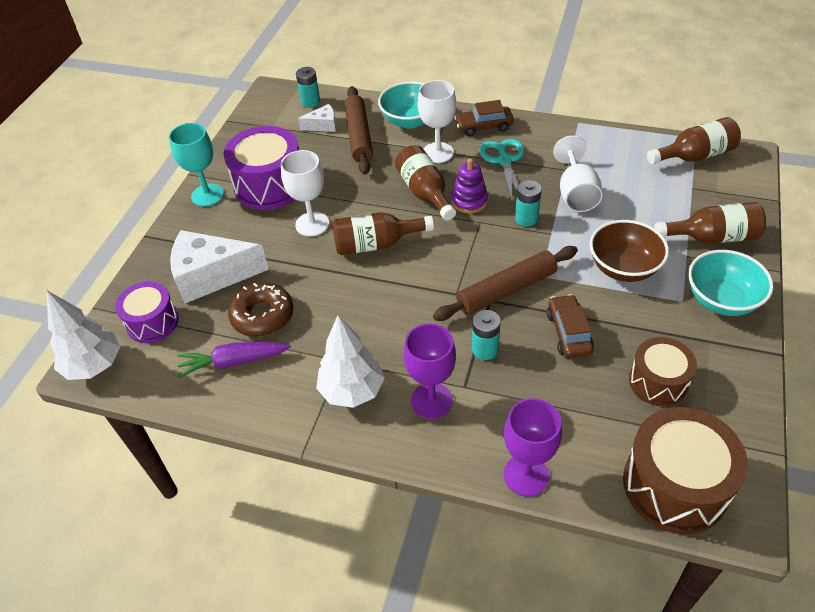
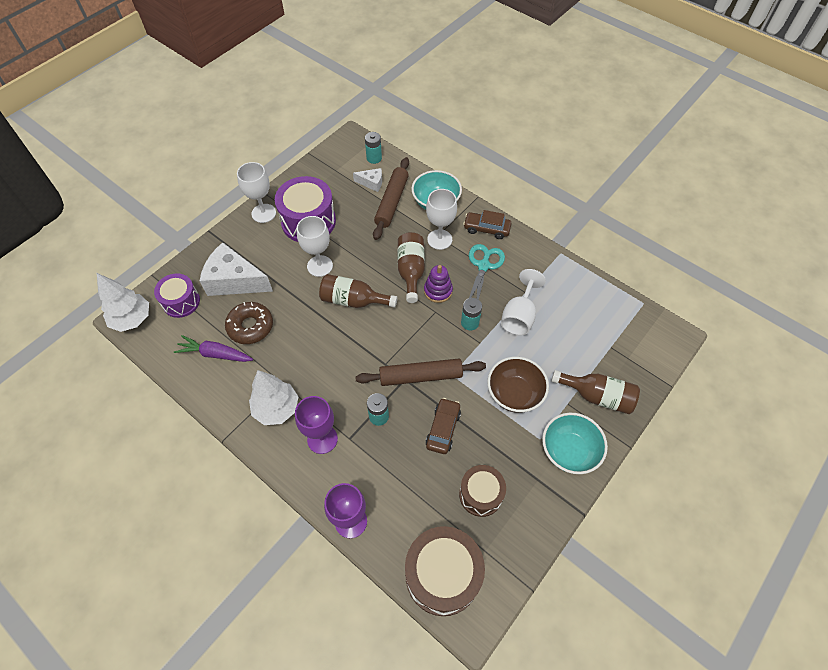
camera: 20 degrees right, 10 degrees up
turquoise goblet [169,123,224,207] -> white goblet [237,162,276,223]
brown bottle [647,117,741,164] -> none

